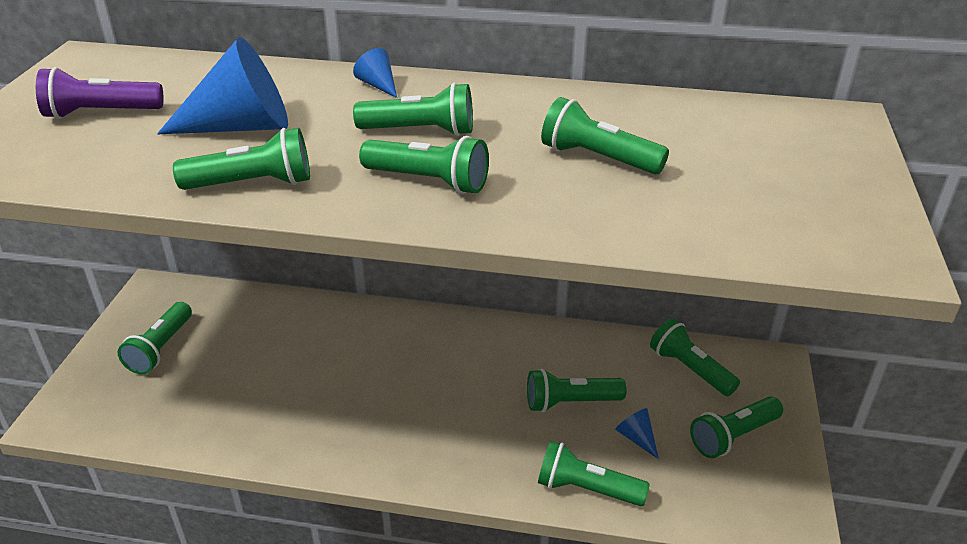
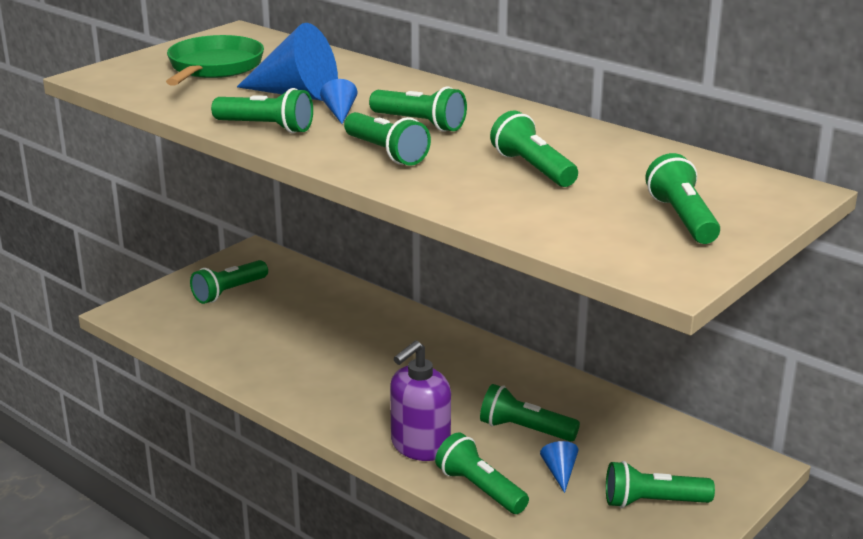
camera: 30 degrees right, 10 degrees down
purple flashlight [36,67,164,119] -> green pan [166,35,264,86]
blue cone [353,48,397,98] -> blue cone moved to [320,79,357,124]
green flashlight [650,318,740,396] -> green flashlight moved to [645,153,720,244]
none -> purple soap dispenser [390,341,451,461]

